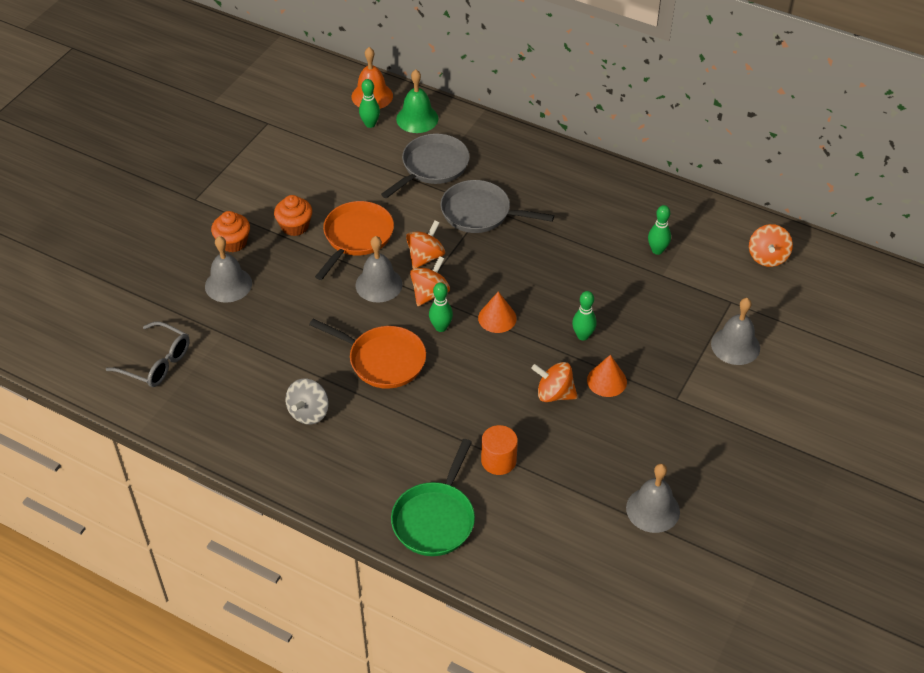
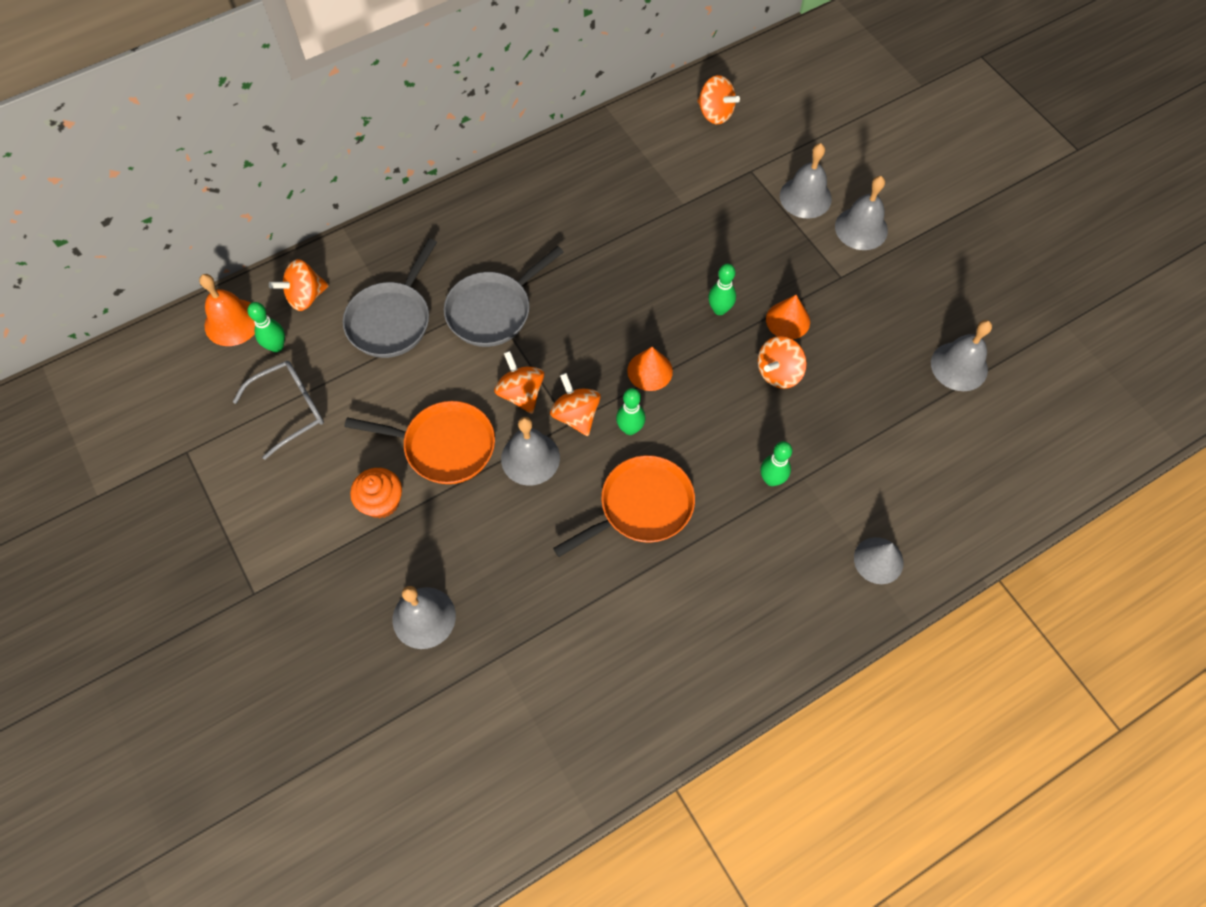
camera: 60 degrees left, 15 degrees up
grey glasses [106,321,190,387] -> grey glasses moved to [233,361,324,460]
orange cupcake [211,211,250,252] -> none
grey spinning top [285,379,329,425] -> none
orange pan [315,201,394,280] -> orange pan turned 135 degrees clockwise [344,401,495,484]
grey pan [381,134,470,198] -> grey pan turned 135 degrees counterclockwise [343,239,437,358]
green pan [391,439,475,556] -> grey cone [854,537,903,584]
green bell [396,69,439,133] -> orange spinning top [269,259,329,311]
orange cylinder [481,425,518,475] -> none
green bowling pin [648,205,671,255] -> green bowling pin moved to [760,441,792,486]
none -> grey bell [835,176,888,250]

